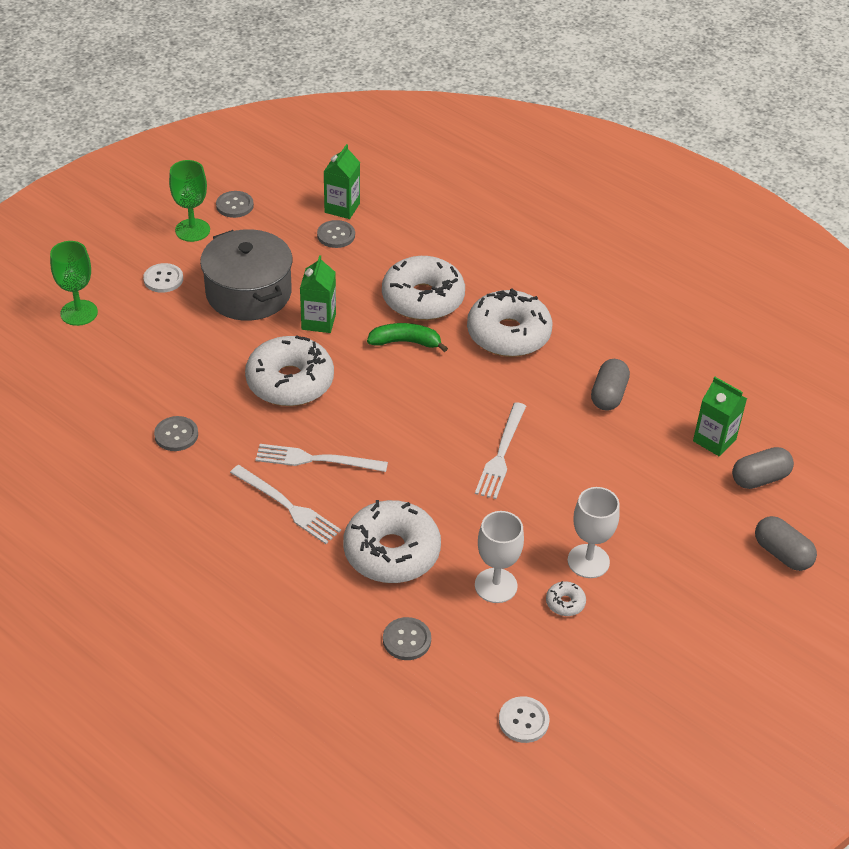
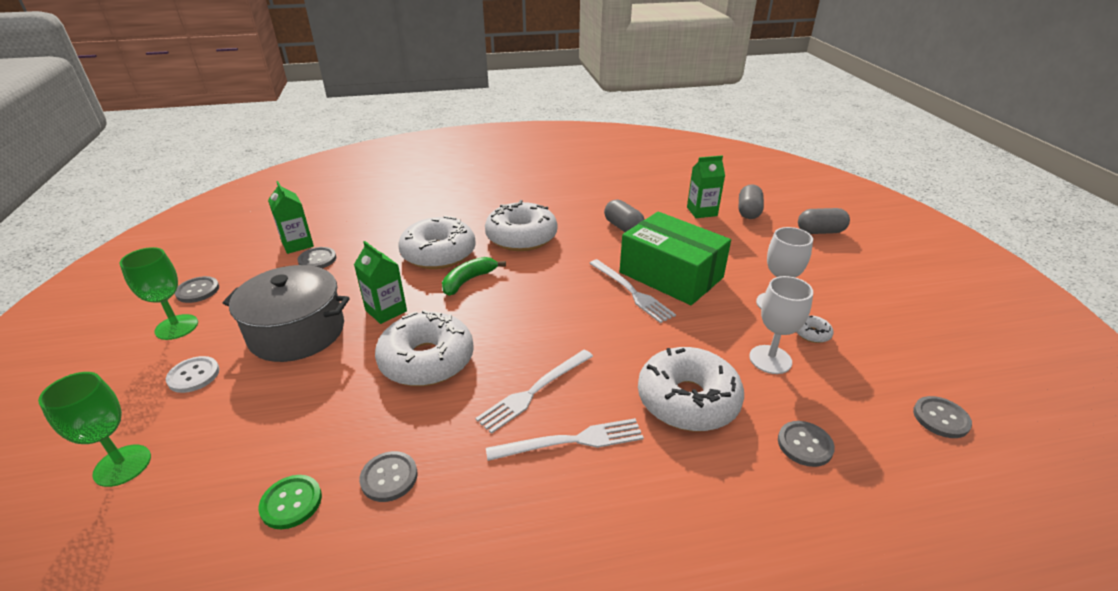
camera: 50 degrees left, 10 degrees down
white button [499,696,549,743] -> grey button [913,396,972,438]
none -> green button [258,475,322,529]
none -> green box [620,212,731,305]

